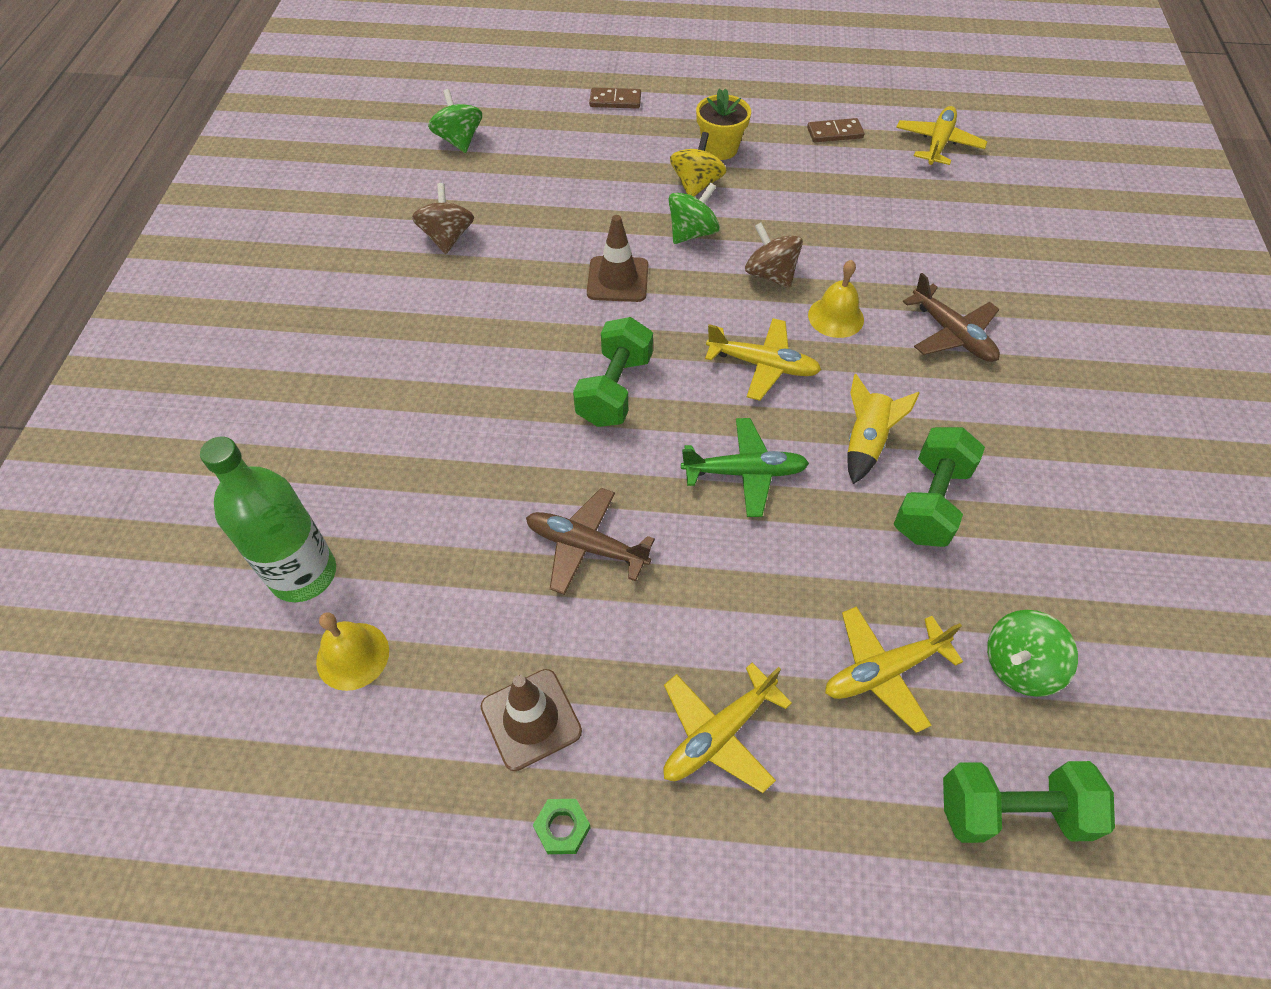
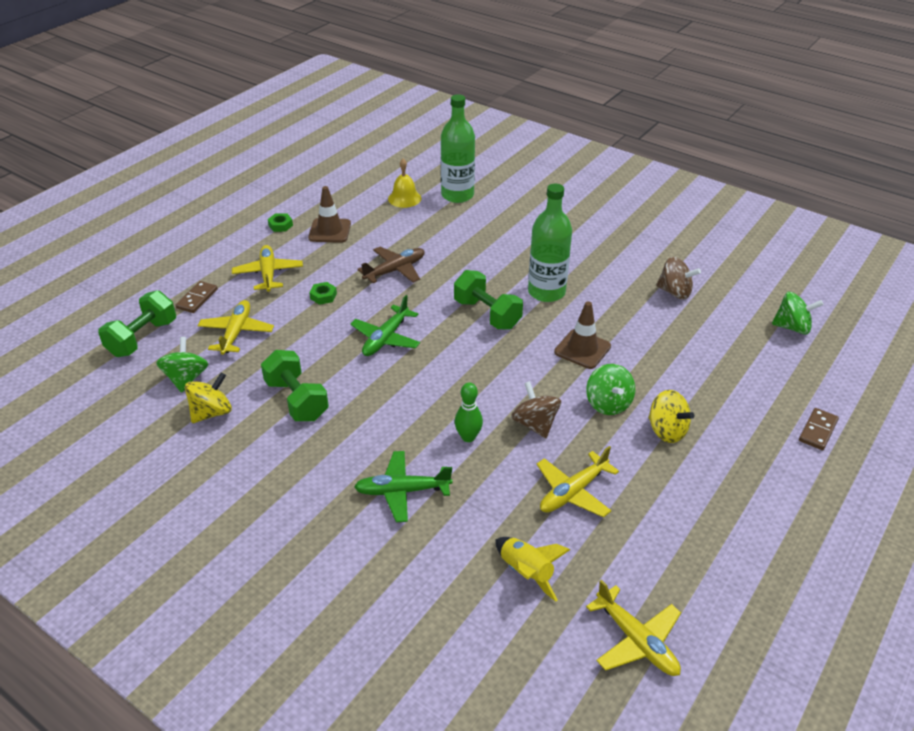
camera: 120 degrees right, 15 degrees down
yellow flower pot [696,88,751,160] -> none
yellow plane [705,318,821,401] -> yellow plane moved to [536,446,619,518]
brown spinning top [745,223,803,288] -> brown spinning top turned 105 degrees counterclockwise [511,381,561,438]
brown domino [807,118,864,142] -> brown domino moved to [175,281,218,313]
yellow bell [808,260,864,338] -> green bowling pin [455,382,483,442]
yellow rocket [847,374,920,484] -> yellow rocket moved to [496,537,570,601]
brown plane [903,273,1000,362] -> green plane [354,451,452,522]
none -> yellow spinning top [185,372,232,423]
none -> green nut [309,282,337,305]
none -> green bottle [528,183,572,302]

